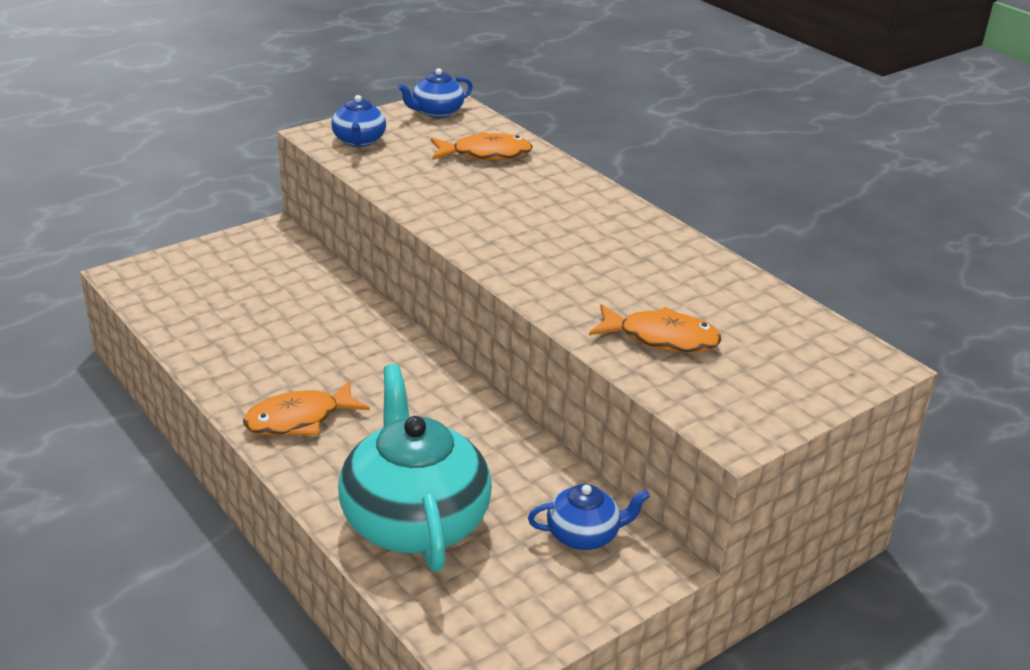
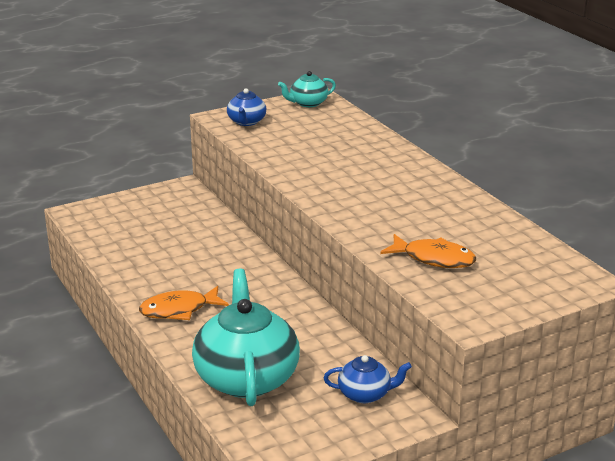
camera: 10 degrees right, 5 degrees down
blue teapot [398,68,473,118] -> turquoise teapot [278,71,336,107]
orange fish [431,132,533,160] -> none

